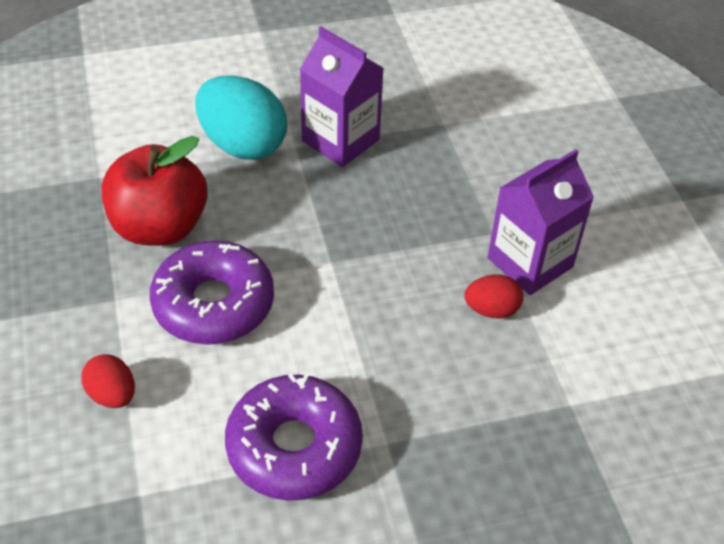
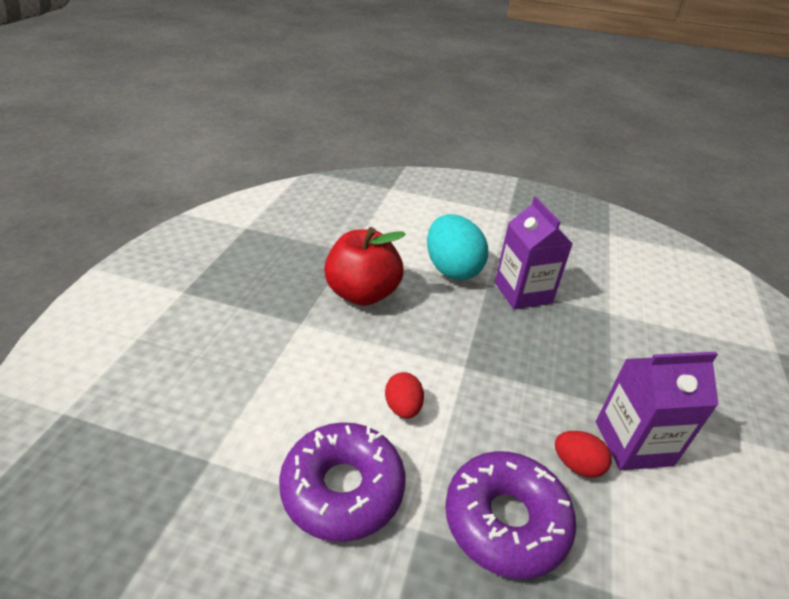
camera: 30 degrees right, 10 degrees down
red egg [81,354,135,408] -> red egg moved to [385,372,424,419]
purple donut [150,240,274,345] -> purple donut moved to [445,451,576,579]

